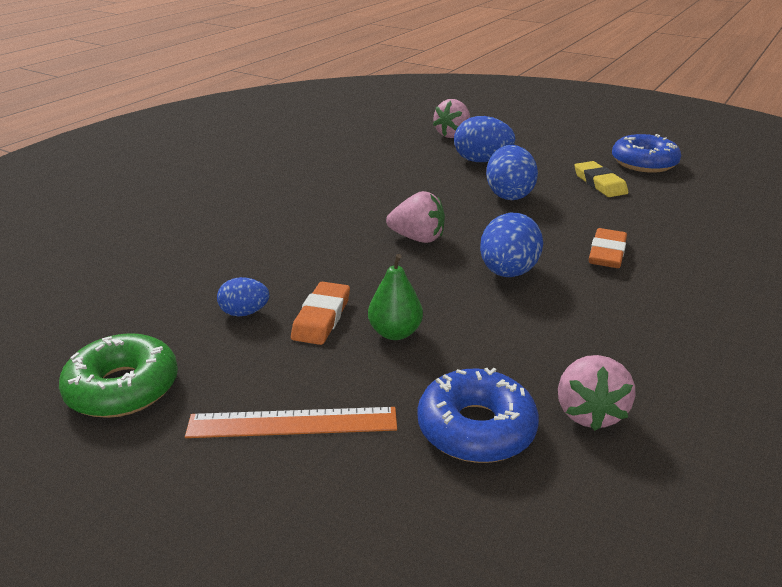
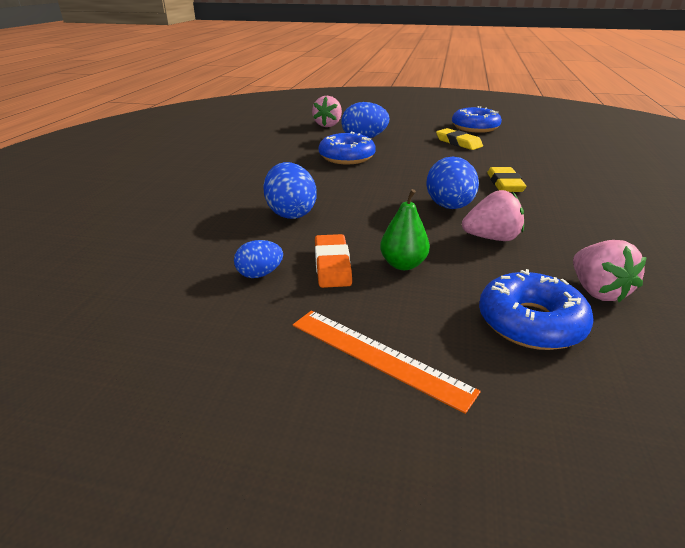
camera: 20 degrees left, 0 degrees up
green donut [59,333,178,418] -> none
orange ruler [185,407,397,438] -> orange ruler turned 60 degrees clockwise [293,310,481,414]
pink strawberry [386,191,445,243] -> pink strawberry moved to [462,190,524,241]
blue egg [486,145,538,200] -> blue egg moved to [264,162,317,219]
orange eraser [589,228,627,268] -> yellow eraser [487,167,527,192]
none -> blue donut [319,132,376,164]

